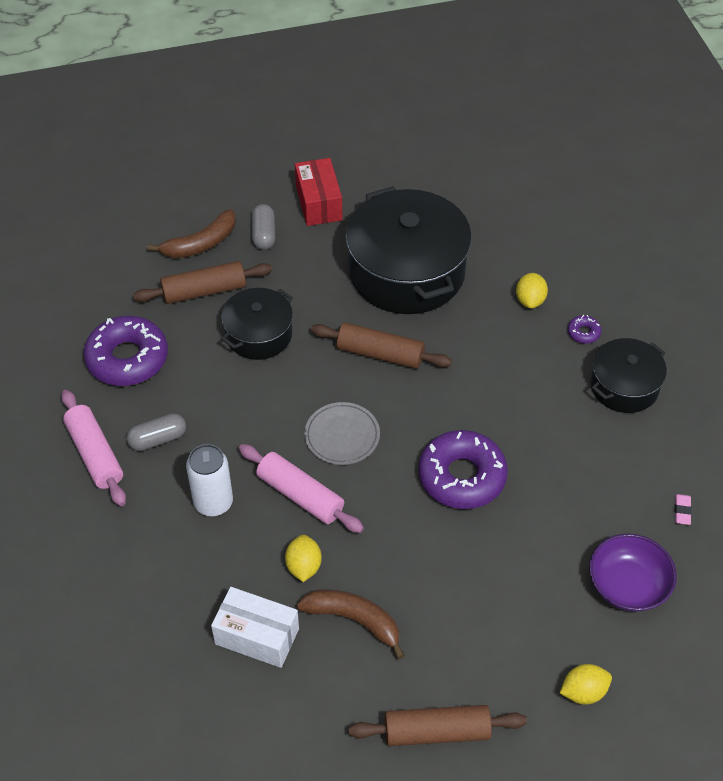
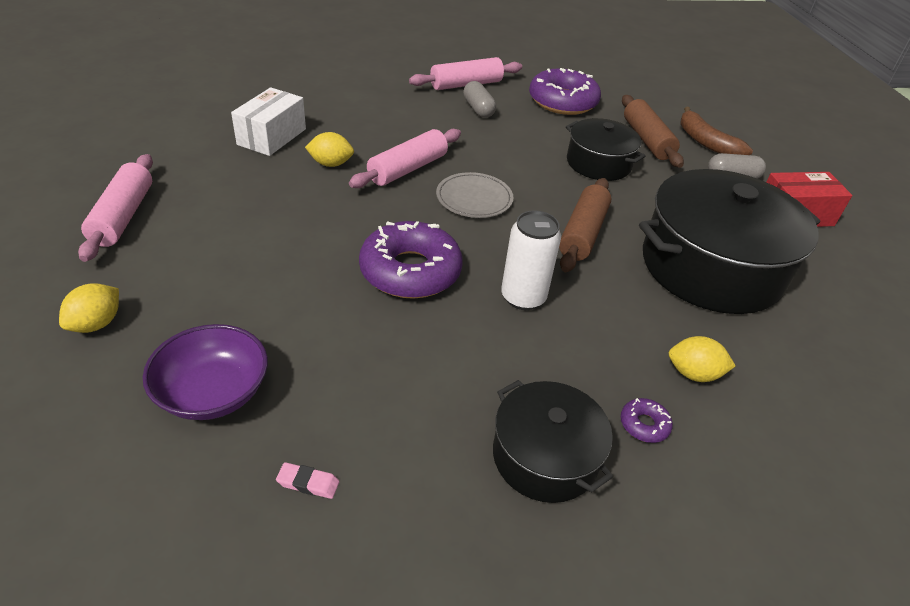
camera: 90 degrees right, 10 degrees down
white can [186,444,233,516] -> white can moved to [501,211,561,310]
brown banana [297,589,405,659] -> none
brown rolling pin [349,705,527,746] -> pink rolling pin [78,154,153,262]
yellow lemon [560,664,612,705] -> yellow lemon turned 45 degrees clockwise [59,283,119,333]

